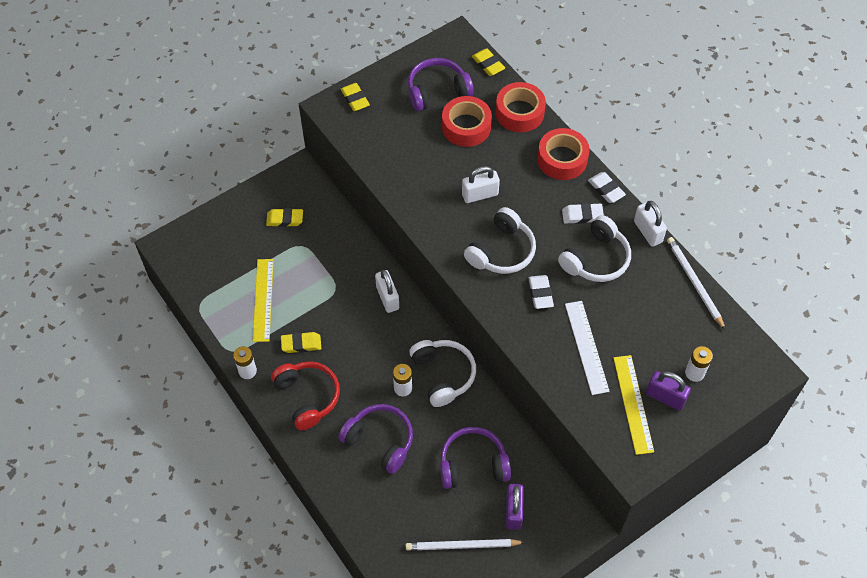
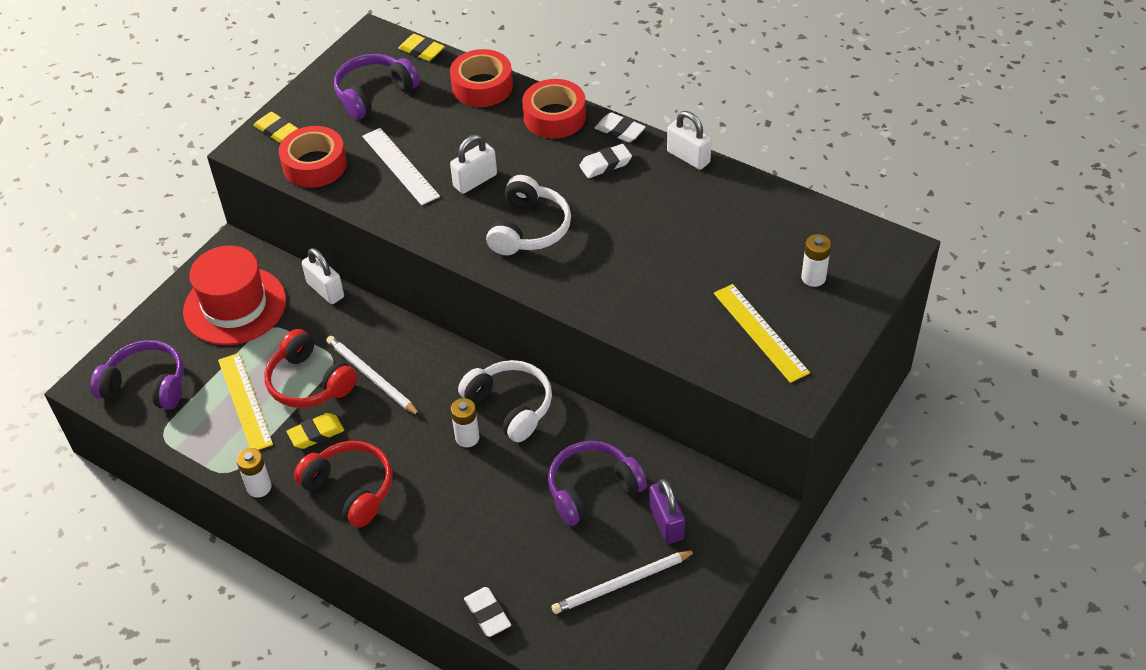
camera: 20 degrees left, 10 degrees down
yellow eraser [266,208,303,227] -> red hat [183,245,286,345]
purple headphones [338,404,413,474] -> purple headphones moved to [90,340,184,410]
white padlock [375,270,399,313] -> white padlock moved to [302,248,344,304]
red tape [442,96,492,147] -> red tape moved to [279,126,347,188]
white eraser [528,275,554,309] -> white eraser moved to [464,587,511,637]
white headphones [558,215,631,282] -> none
white ruler [565,301,610,395] -> white ruler moved to [362,128,440,205]
purple padlock [646,371,691,410] -> none
white pencil [667,237,725,330] -> white pencil moved to [326,336,420,416]
none -> red headphones [264,329,357,408]

